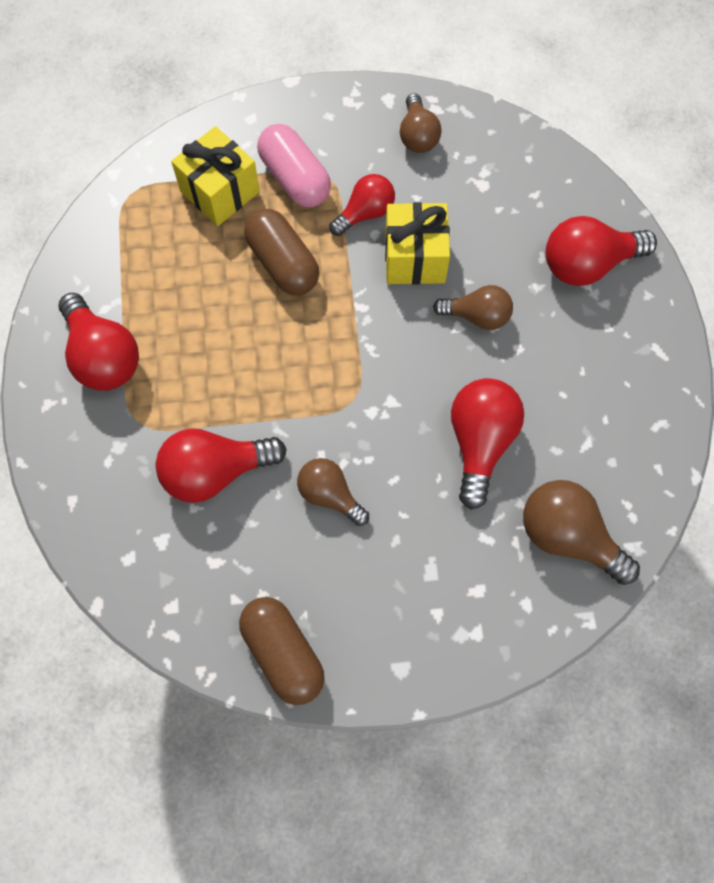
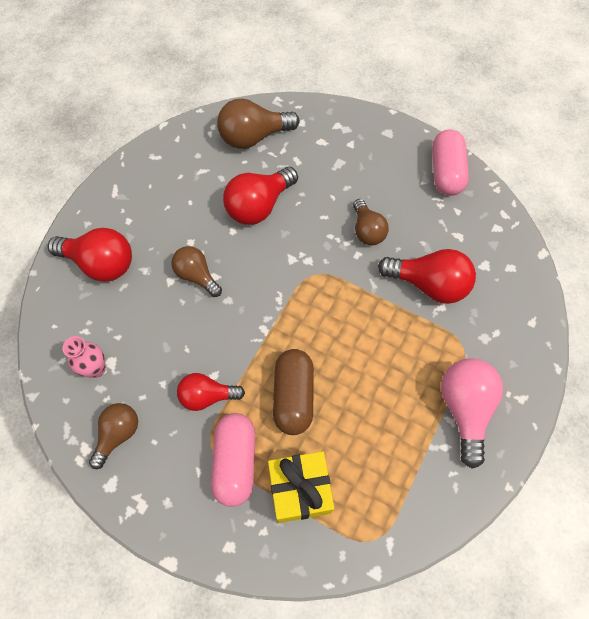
camera: 145 degrees left, 5 degrees down
red light bulb [58,293,139,391] -> pink light bulb [441,358,503,469]
brown capsule [239,597,325,705] -> pink capsule [432,129,469,196]
yellow gift [385,202,450,285] -> none
brown light bulb [523,480,640,585] -> brown light bulb turned 90 degrees clockwise [217,98,299,149]
none -> pink vase [63,336,106,378]

